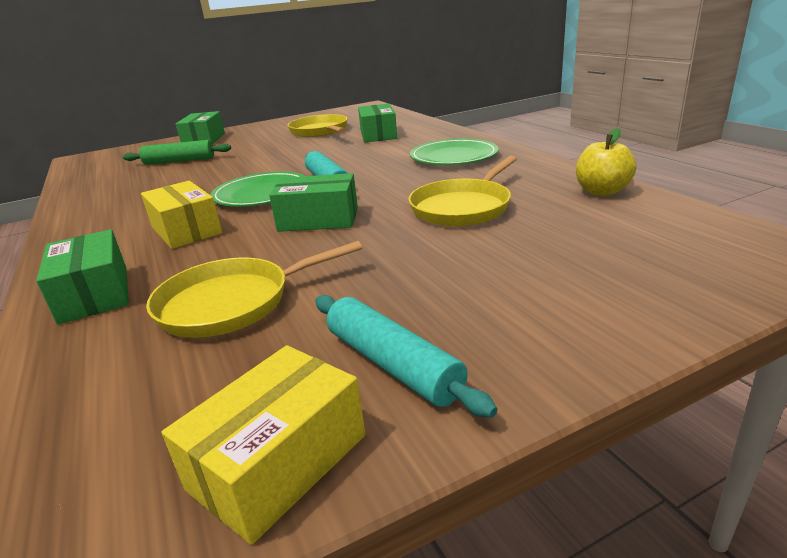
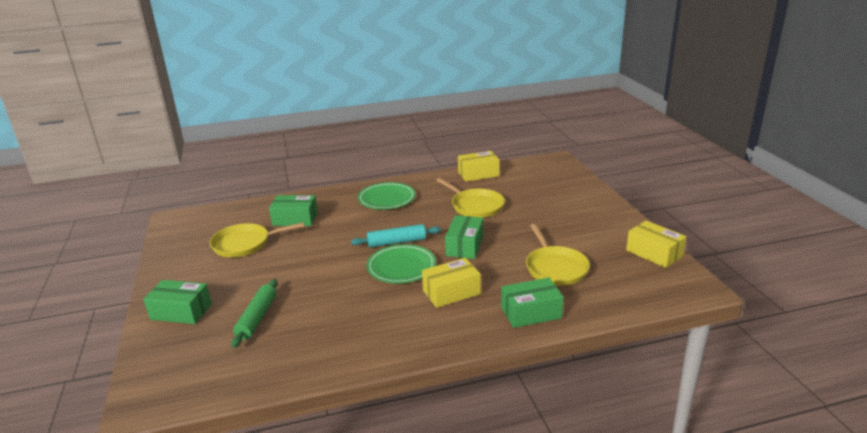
camera: 80 degrees left, 0 degrees up
turquoise rolling pin [315,295,497,418] -> none
yellow apple [576,128,637,196] -> yellow box [458,151,500,182]

